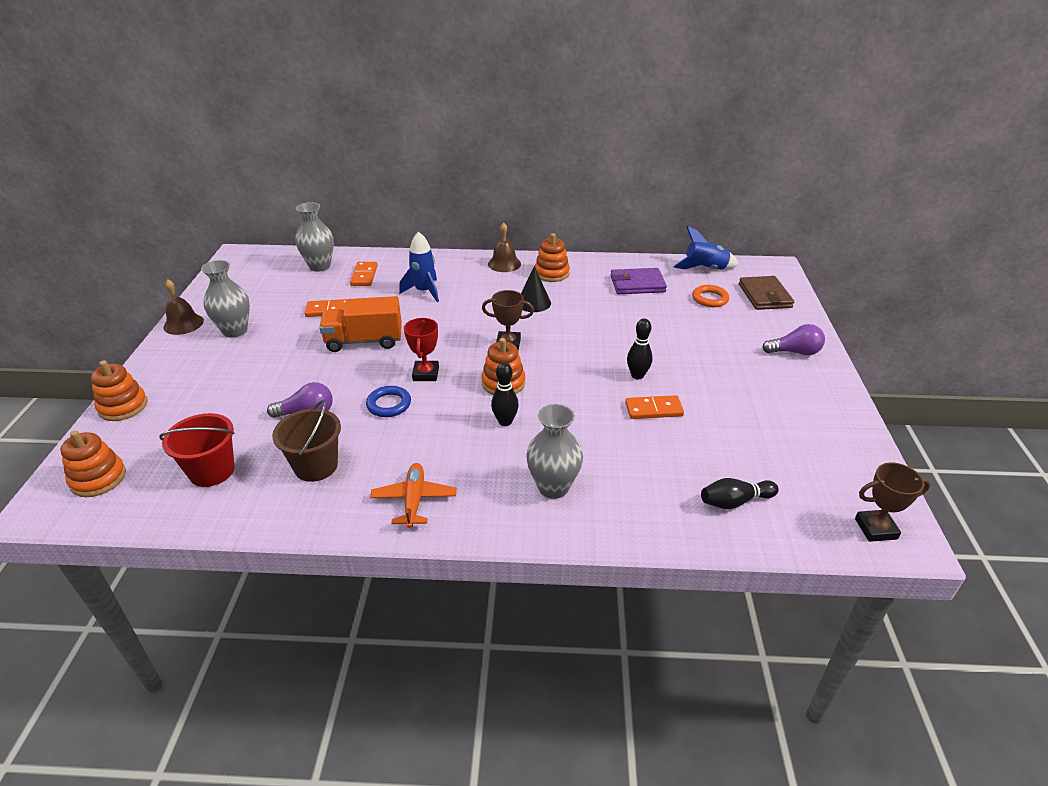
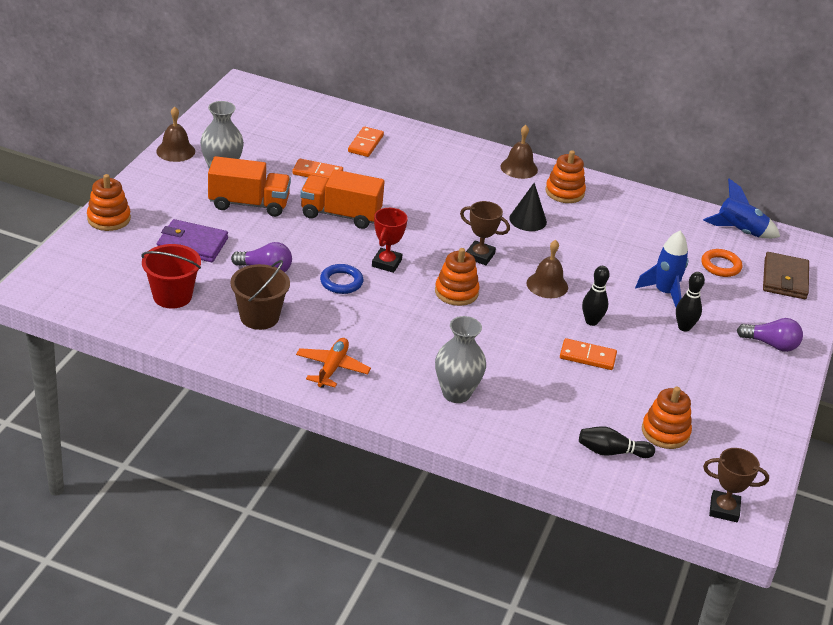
camera: 15 degrees right, 0 degrees up
orange stacking toy [60,430,126,497] -> orange stacking toy moved to [642,387,692,449]
grey vase [295,202,334,272] -> none
blue rocket [399,232,439,302] -> blue rocket moved to [635,231,688,307]
black bowling pin [491,362,519,426] -> black bowling pin moved to [676,272,705,332]
purple wallet [610,268,667,294] -> purple wallet moved to [157,219,228,262]
none -> orange truck [208,156,291,217]
none -> brown bell [527,240,568,298]

